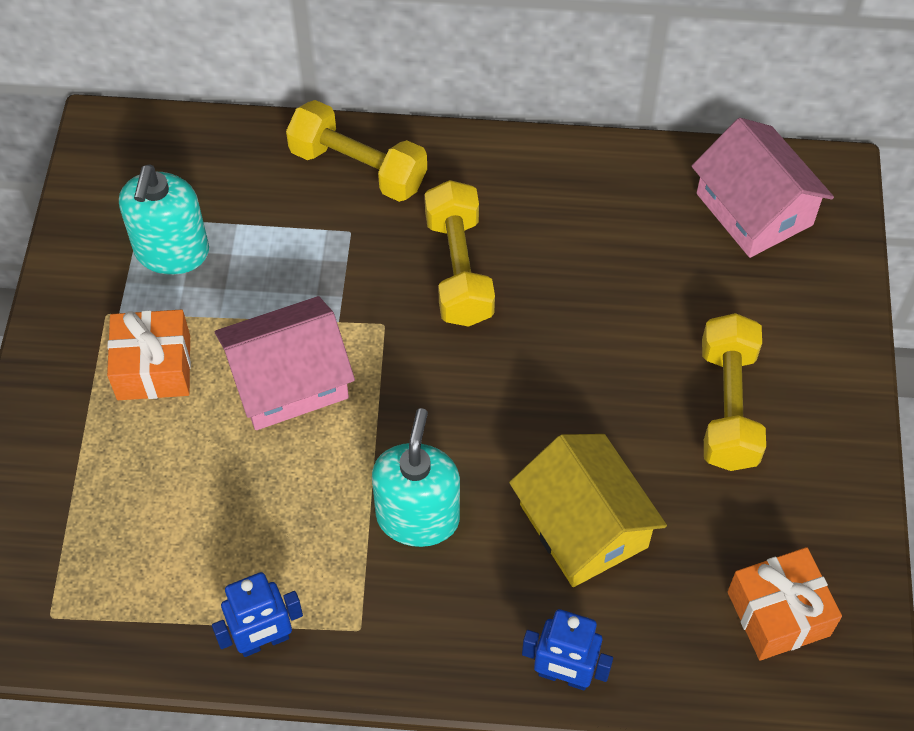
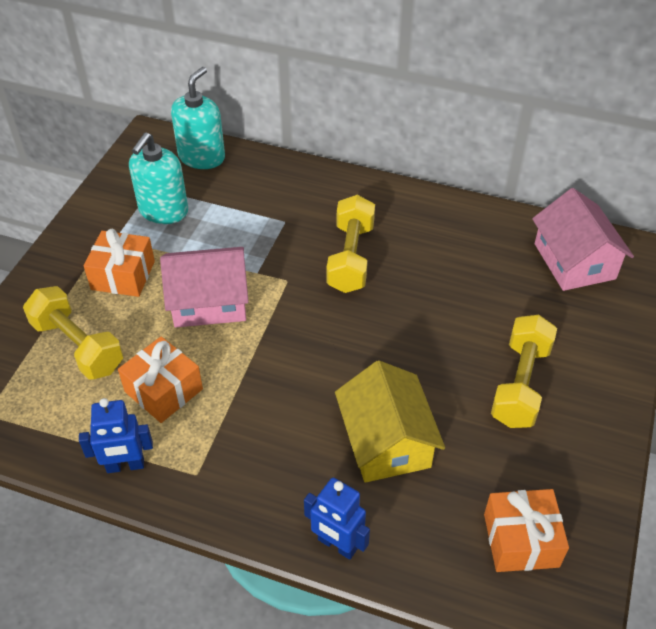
camera: 15 degrees right, 10 degrees down
yellow dumbbell [286,100,427,202] -> yellow dumbbell moved to [23,286,123,380]
turquoise soap dispenser [372,408,460,547] -> turquoise soap dispenser moved to [171,67,225,169]
none -> orange gift [118,336,203,423]

